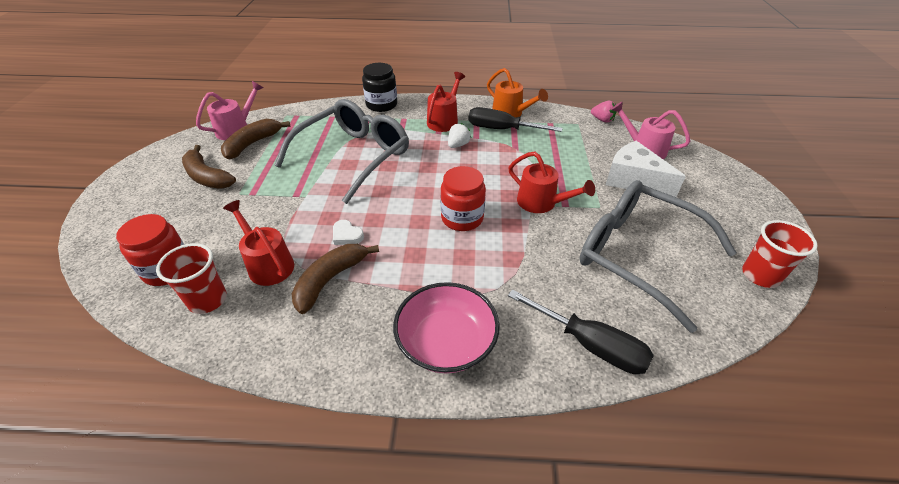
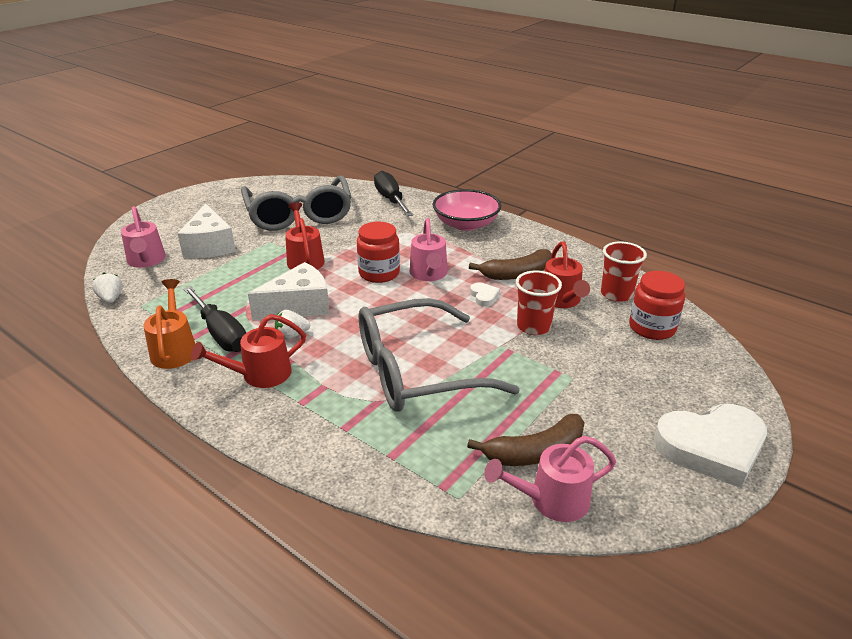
camera: 145 degrees left, 10 degrees down
brown banana [182,145,236,189] -> none
black jar [362,63,397,112] -> none
pink strawberry [591,101,616,123] -> white strawberry [92,273,123,303]
red cup [742,220,818,288] -> red cup moved to [516,270,562,335]
none -> white cheese [248,262,330,320]
none -> pink watering can [410,218,448,281]
none -> white heart [654,404,767,488]

